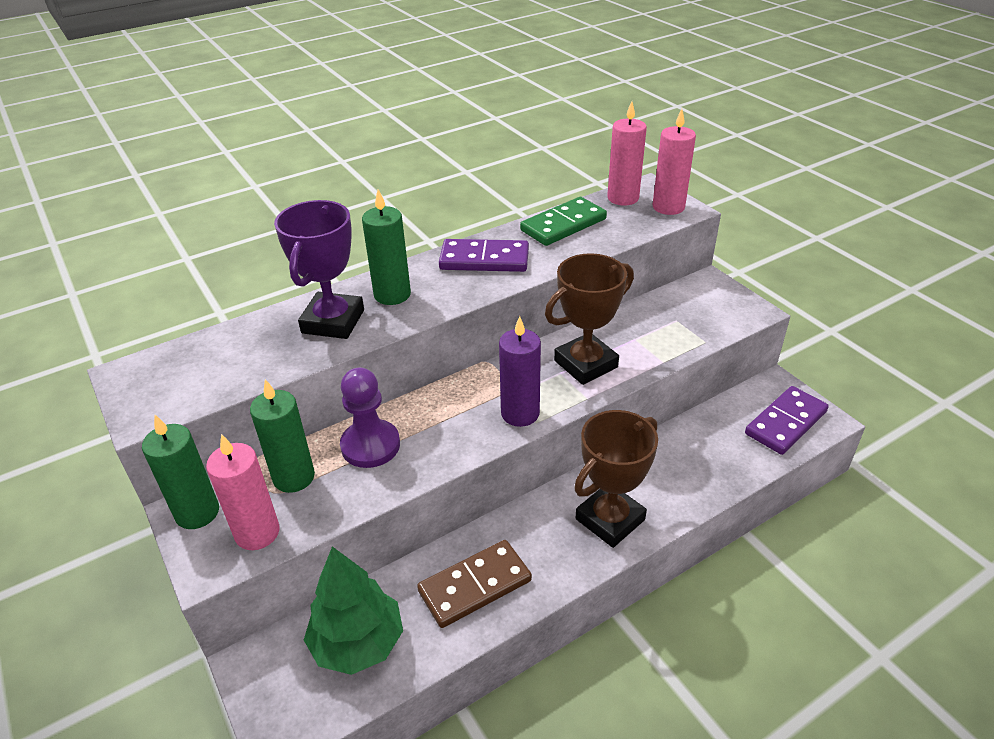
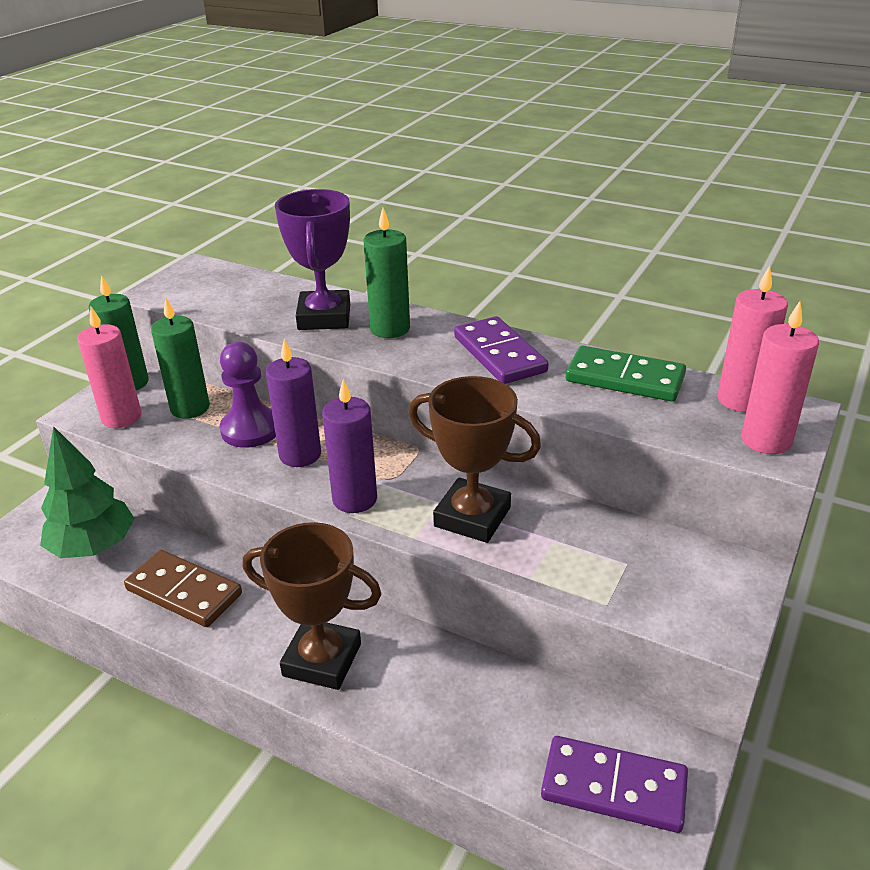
camera: 60 degrees right, 5 degrees down
purple trophy [274,200,364,339] -> purple trophy turned 75 degrees counterclockwise [275,189,350,330]
none -> purple candle [266,339,321,467]

